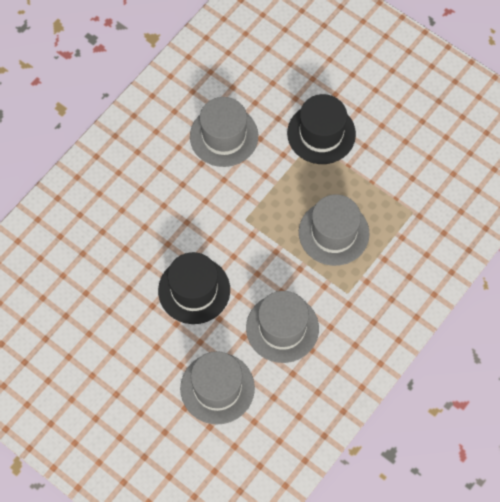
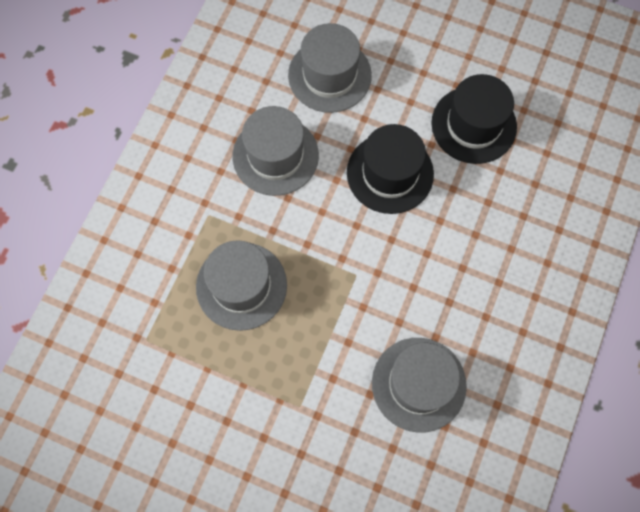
camera: 165 degrees right, 5 degrees up
black hat [287,94,356,164] -> black hat moved to [431,74,517,164]

